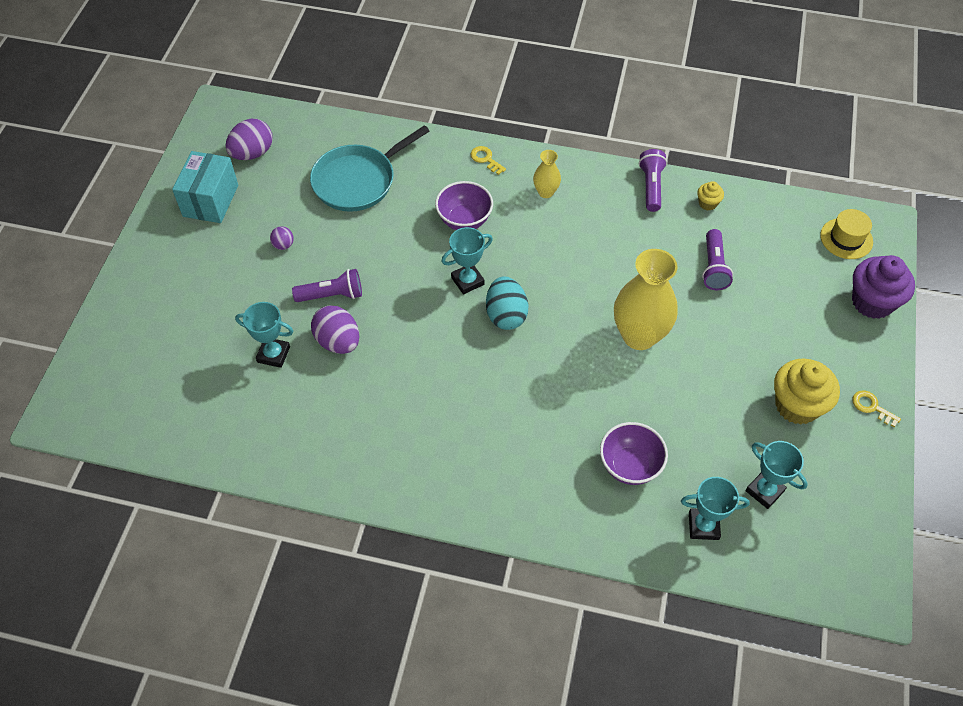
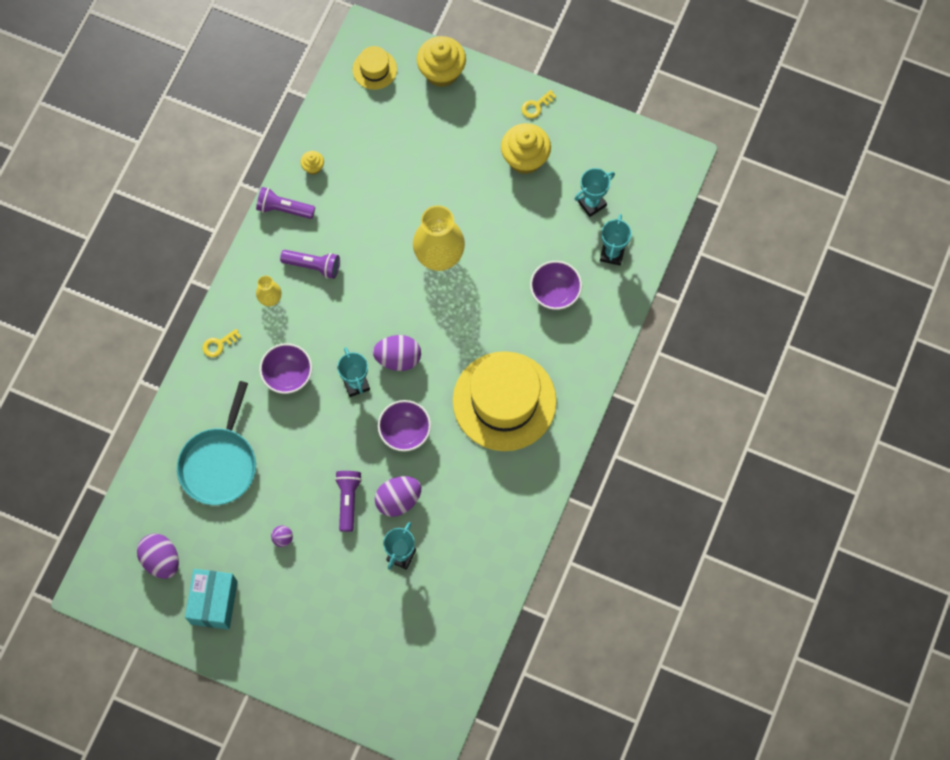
camera: 80 degrees left, 15 degrees up
turquoise box [172,151,238,223] -> turquoise box turned 75 degrees clockwise [185,569,238,630]
turquoise pan [310,125,429,212] -> turquoise pan turned 45 degrees clockwise [177,381,256,505]
turquoise egg [486,277,528,330] -> purple egg [373,335,421,371]
purple flashlight [702,229,733,290] -> purple flashlight moved to [280,250,340,279]
purple cupcake [852,255,915,319] -> yellow cupcake [417,36,466,87]
none -> purple bowl [378,400,431,452]
none -> yellow hat [453,351,557,451]

